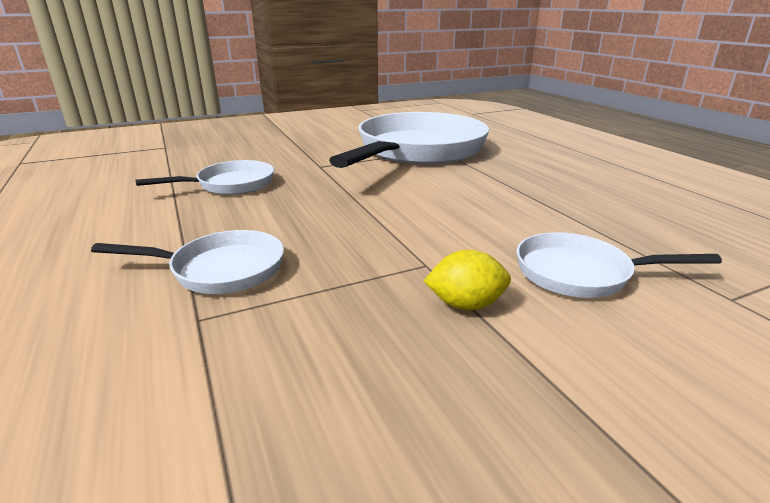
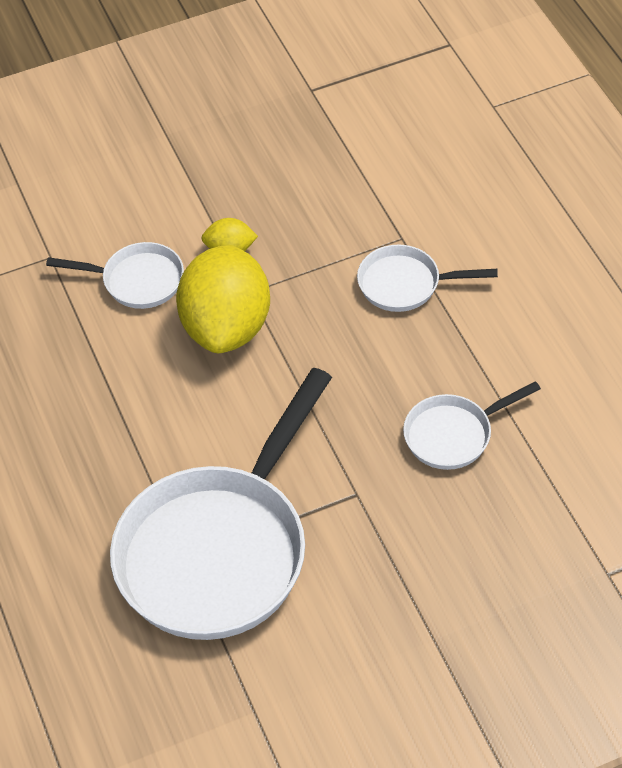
camera: 175 degrees left, 25 degrees up
none -> yellow lemon [176,245,270,353]

